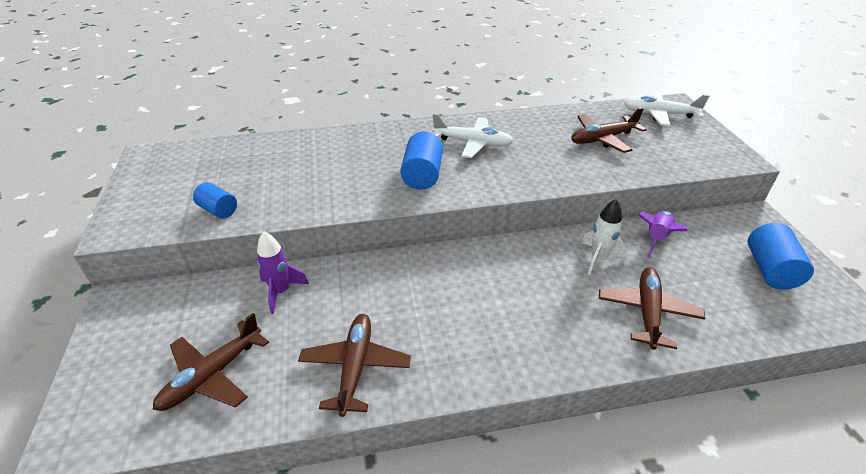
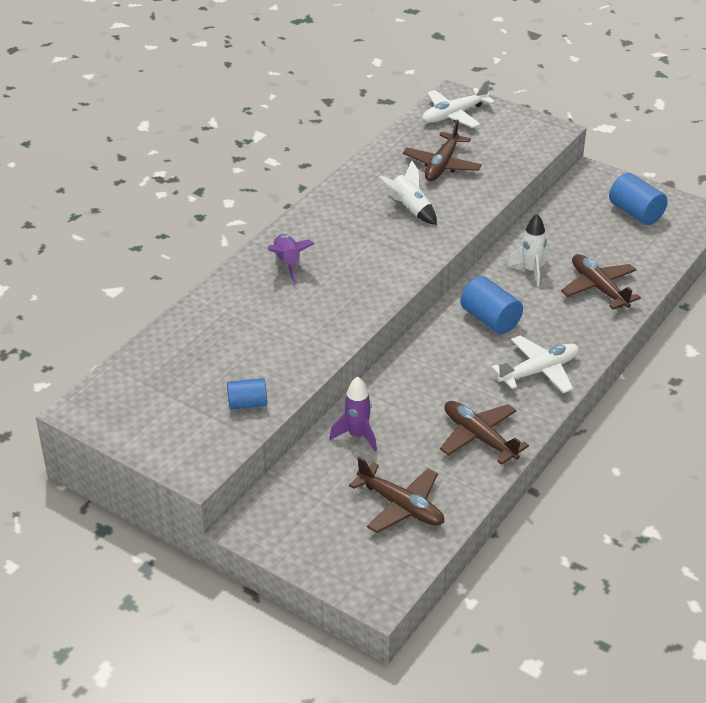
camera: 45 degrees left, 0 degrees up
brown plane [153,313,269,411] -> brown plane turned 45 degrees counterclockwise [349,457,444,533]
blue cylinder [400,132,443,189] -> blue cylinder moved to [460,276,523,334]
white plane [432,114,513,158] -> white plane moved to [491,335,579,393]
purple rocket [638,211,687,258] -> purple rocket moved to [268,234,314,284]
none -> white rocket [379,160,437,225]

